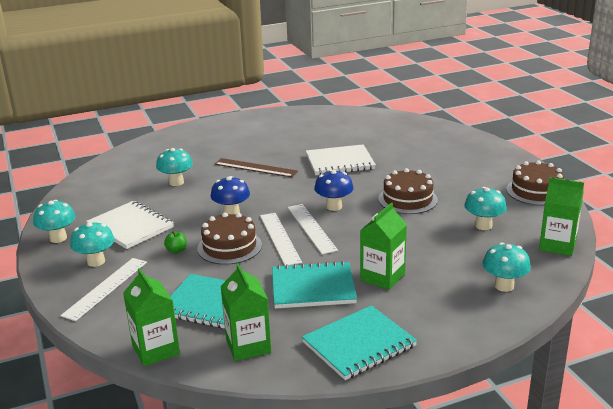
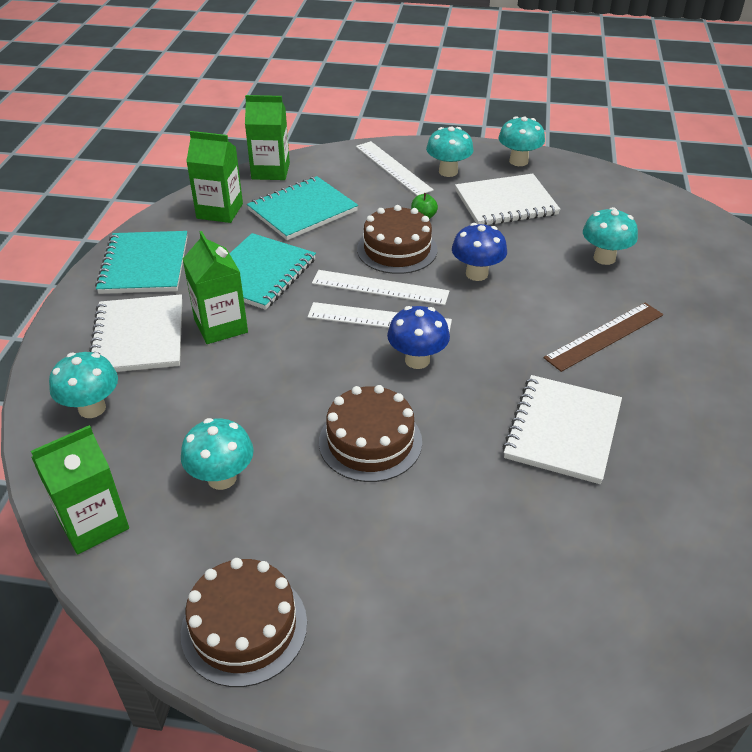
camera: 120 degrees right, 15 degrees up
none -> white notebook [89,294,182,372]

